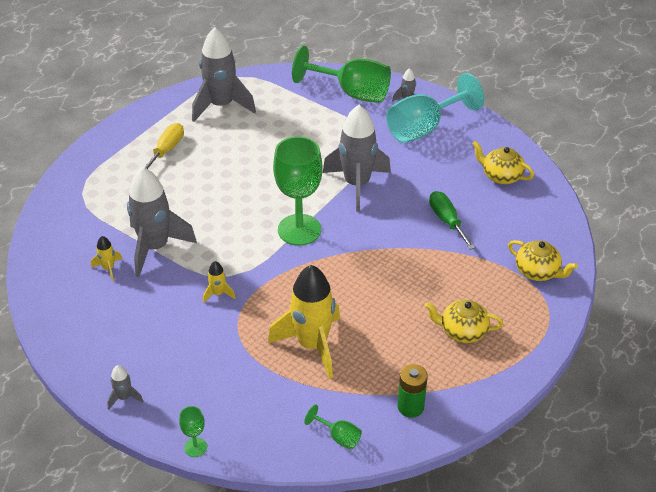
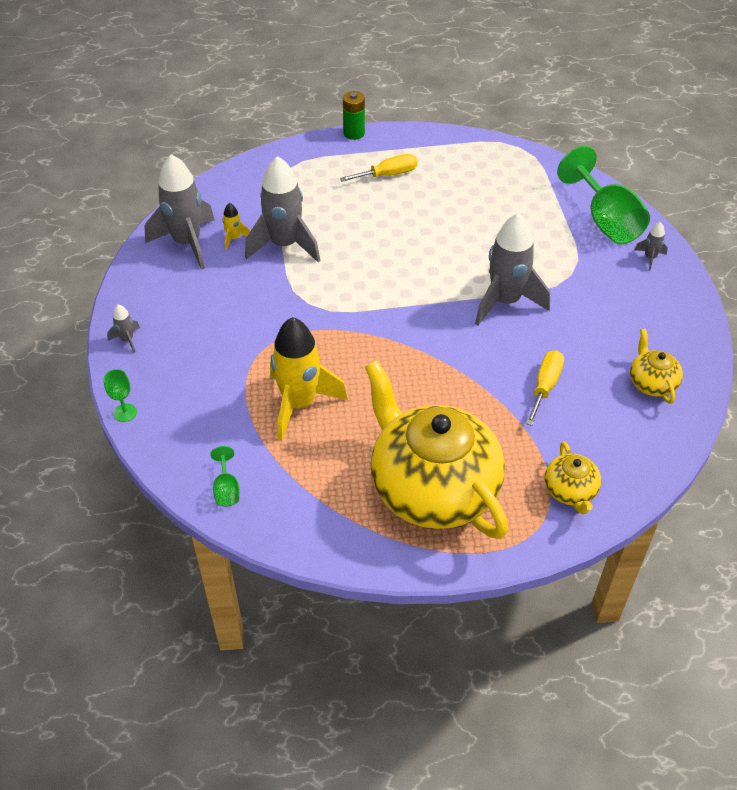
camera: 45 degrees right, 5 degrees up
grey rocket [192,27,256,122] -> grey rocket moved to [144,154,215,270]
yellow rocket [203,261,236,303] -> none
green goblet [273,136,322,246] -> none
turquoise goblet [386,73,484,143] -> none
green battery [398,364,428,418] -> green battery moved to [343,91,365,140]
yellow teapot [425,300,503,343] -> yellow teapot [365,360,508,539], size x2.35
green screwdriver [429,191,475,250] -> yellow screwdriver [526,350,564,426]

